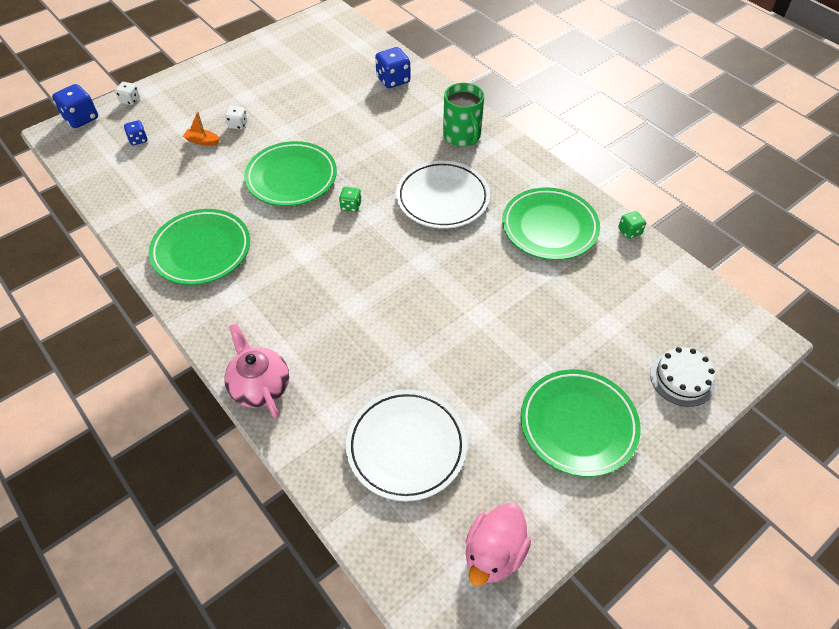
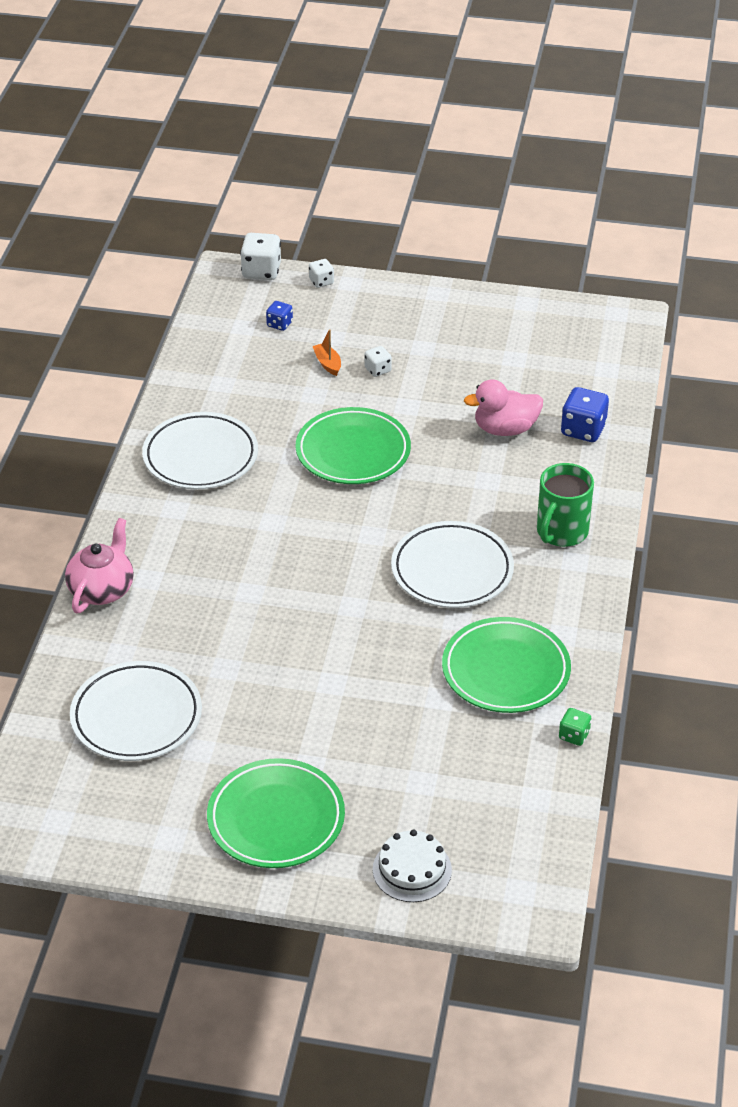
camera: 50 degrees right, 10 degrees down
blue dice [52,84,98,128] -> white dice [240,233,281,280]
green plate [149,209,250,285] -> white plate [142,412,258,489]
green dice [339,186,362,212] -> none
pink duck [466,503,531,586] -> pink duck moved to [464,379,543,436]

